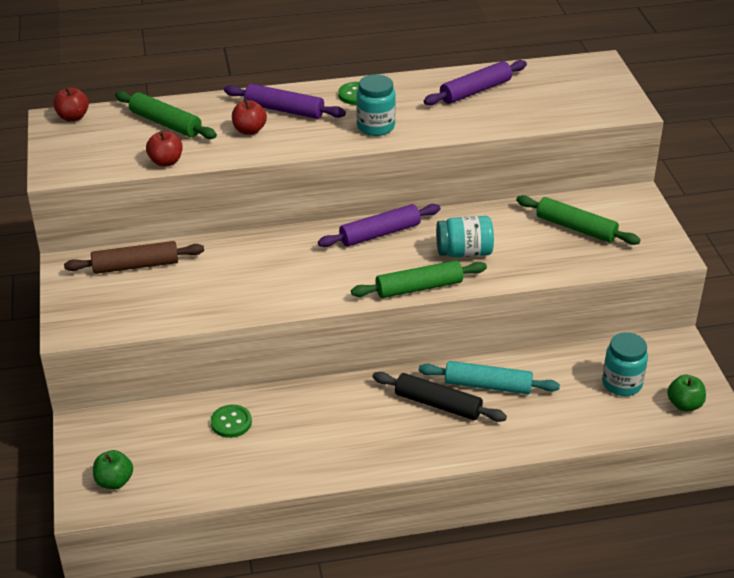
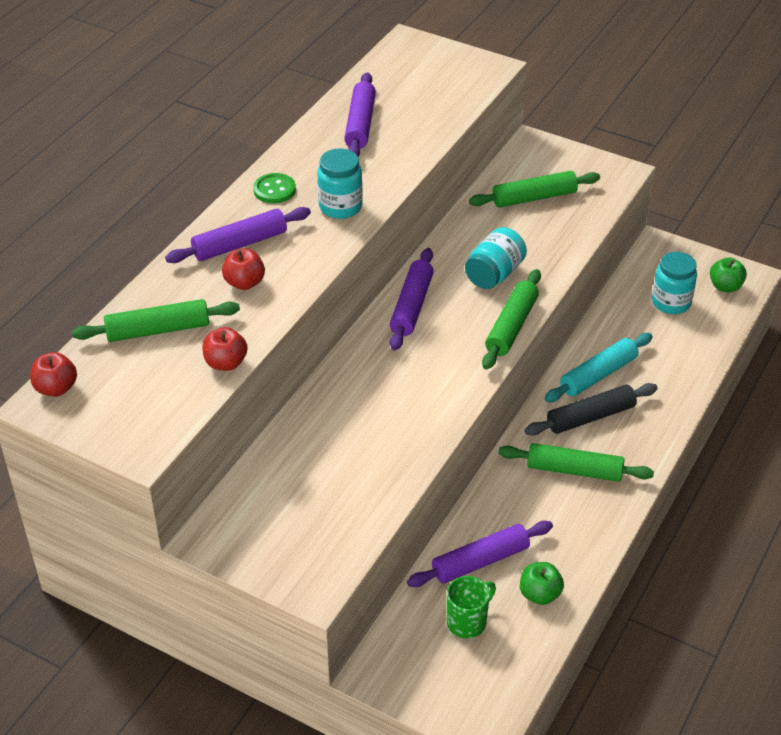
camera: 50 degrees left, 5 degrees up
brown rolling pin [64,241,204,274] -> none
green apple [93,450,133,489] -> green apple moved to [520,562,564,605]
green button [211,405,252,438] -> purple rolling pin [407,521,553,587]
none -> green mug [447,576,496,638]
none -> green rolling pin [499,443,654,482]

